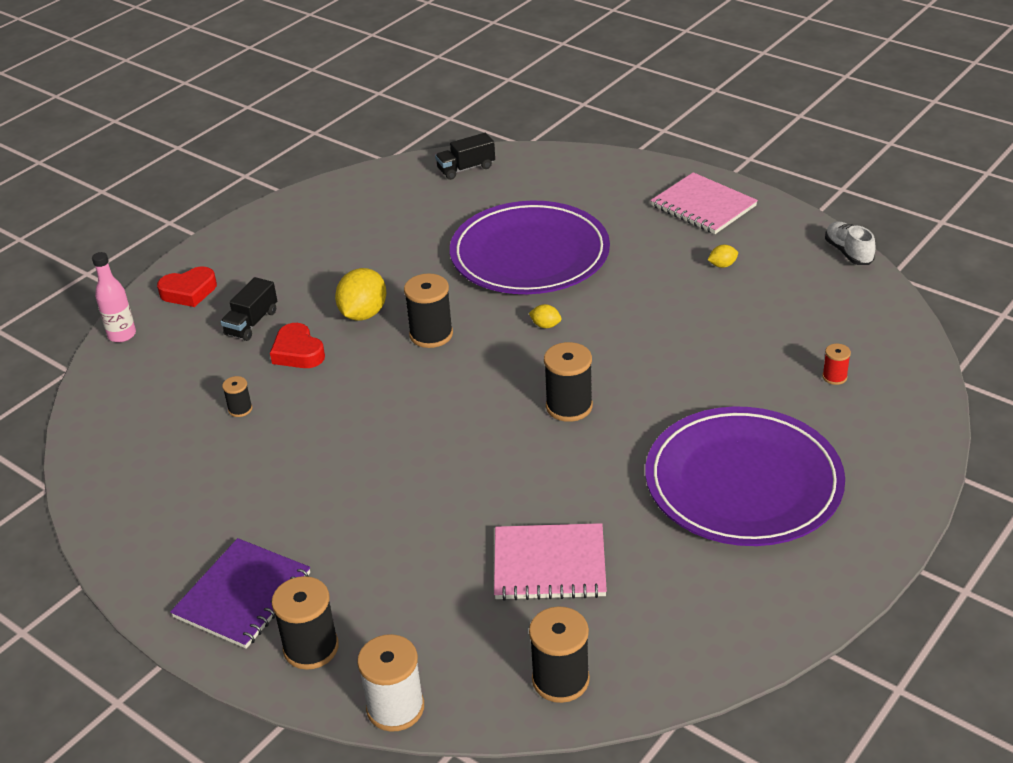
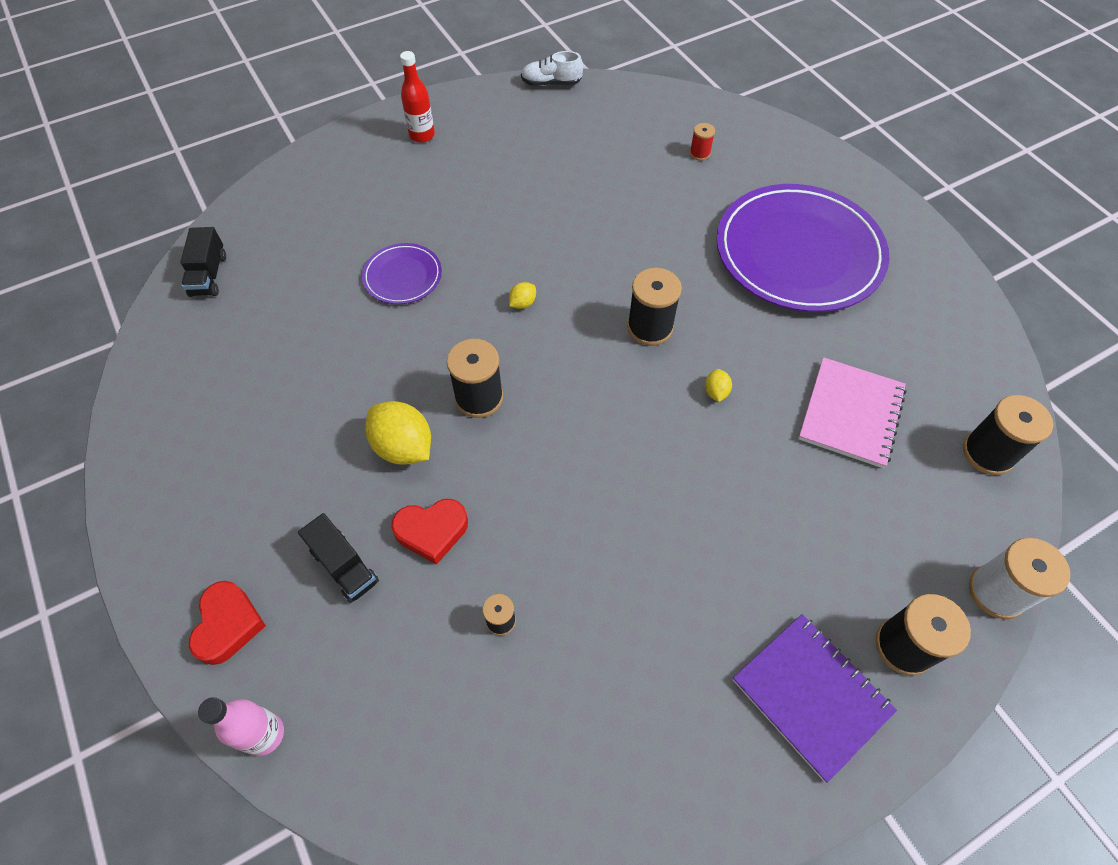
camera: 70 degrees left, 20 degrees up
purple plate [450,201,610,294] -> purple plate [362,243,442,304], size x0.46
pink notebook [651,172,758,234] -> red bottle [400,51,435,143]
yellow lemon [708,245,738,268] -> yellow lemon moved to [705,369,732,402]

